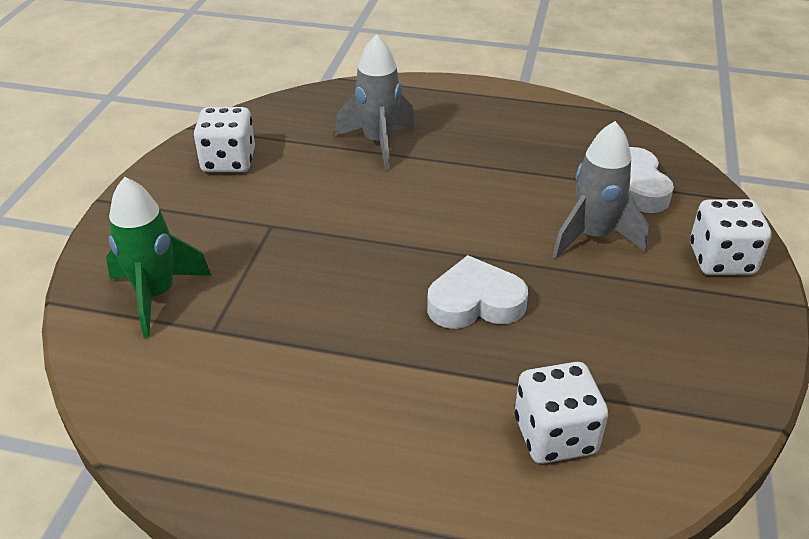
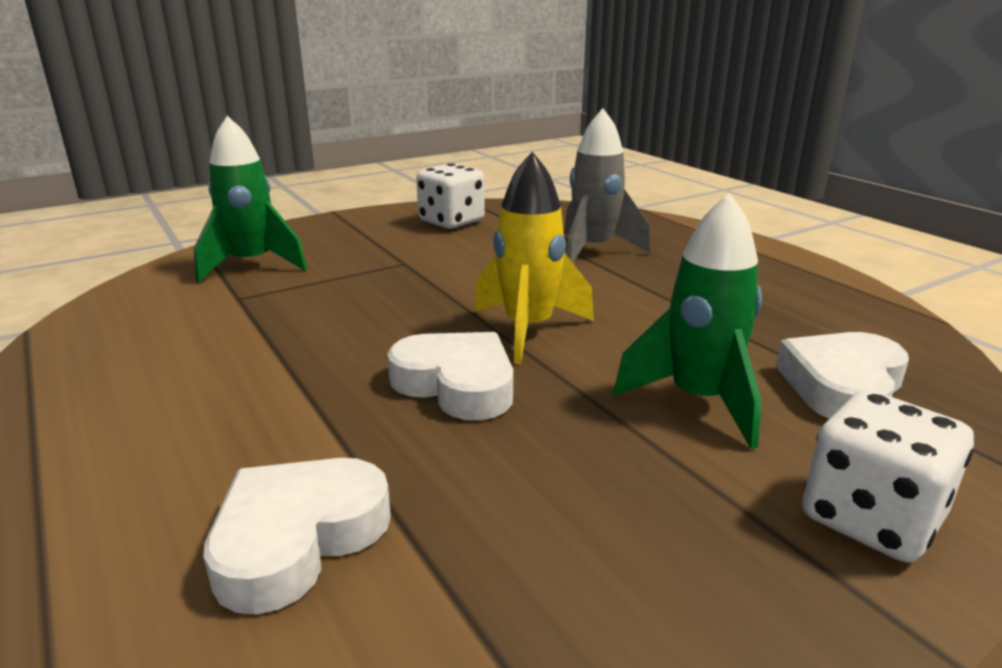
camera: 45 degrees right, 15 degrees down
white dice [515,362,608,464] -> white heart [203,458,391,614]
grey rocket [552,121,649,259] -> green rocket [613,193,762,449]
none -> yellow rocket [474,152,594,364]

